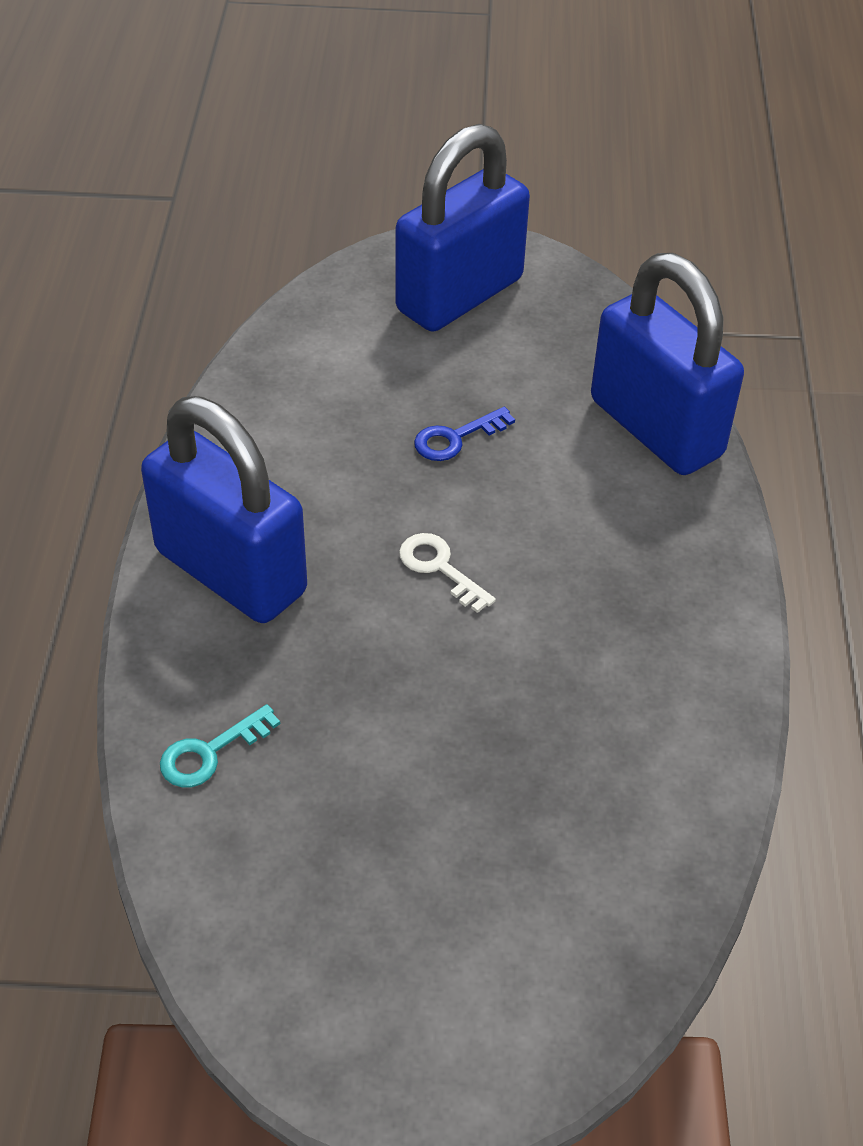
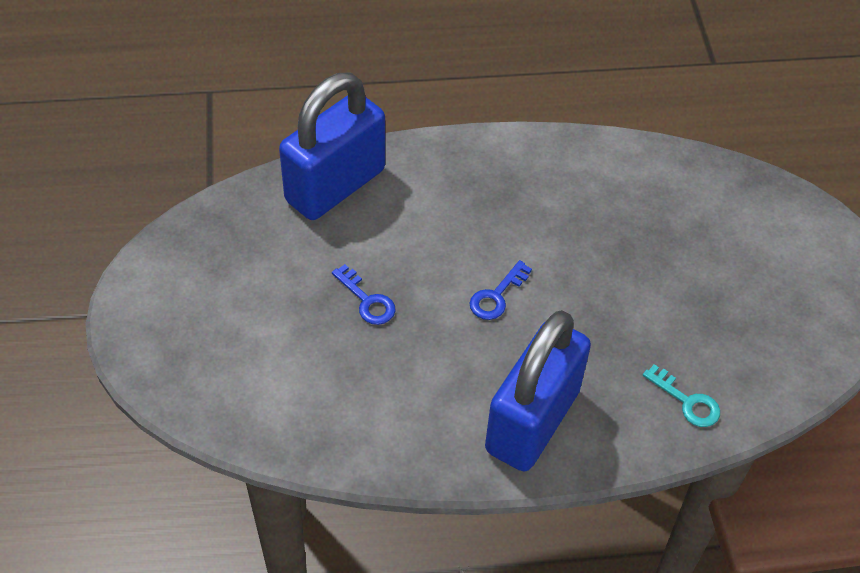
camera: 100 degrees left, 5 degrees up
blue padlock [395,124,530,332] -> none
white key [399,533,496,613] -> blue key [470,260,532,320]

